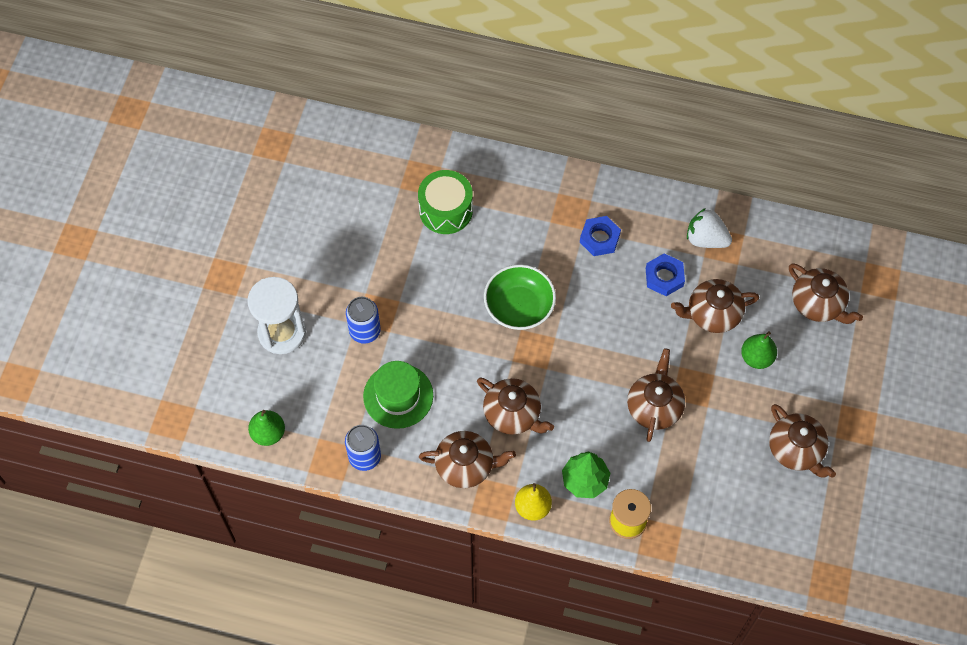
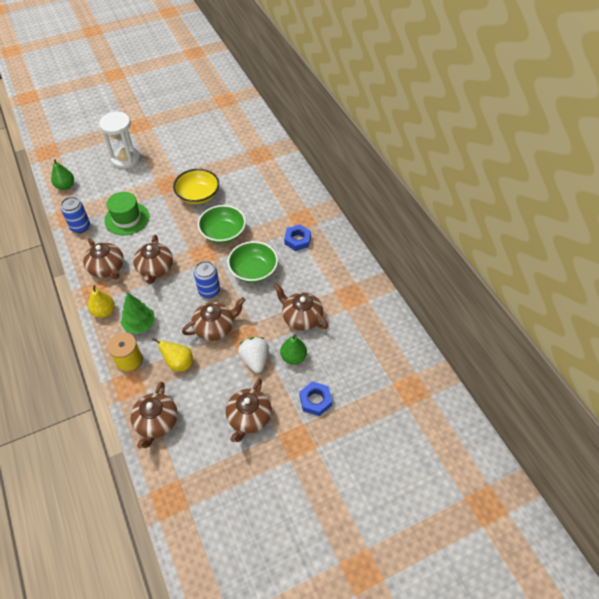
camera: 50 degrees right, 10 degrees down
blue can [346,297,381,344] -> blue can moved to [194,261,220,298]
green drum [418,170,473,234] -> none
blue nut [646,253,685,296] -> blue nut moved to [300,381,332,416]
white strawberry [687,208,732,248] -> white strawberry moved to [238,337,269,373]
brown teapot [789,263,863,324] -> brown teapot moved to [130,382,178,449]
none -> yellow pear [152,338,193,372]
none -> yellow bowl [173,169,219,204]
none -> green bowl [228,241,278,283]

